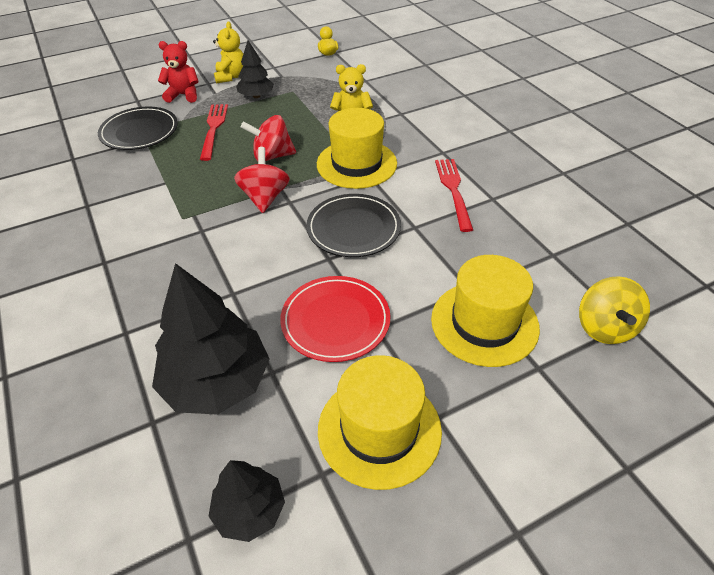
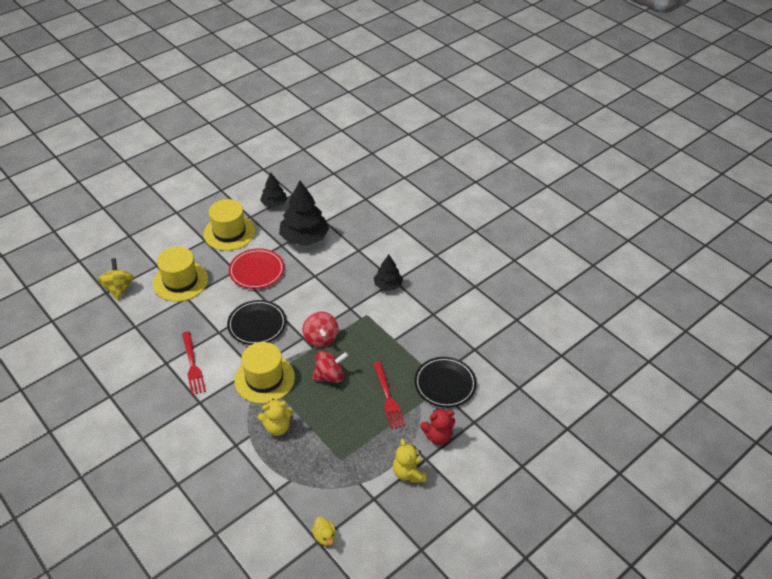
camera: 165 degrees right, 0 degrees up
black tree [236,41,274,98] -> black tree moved to [374,254,403,291]

